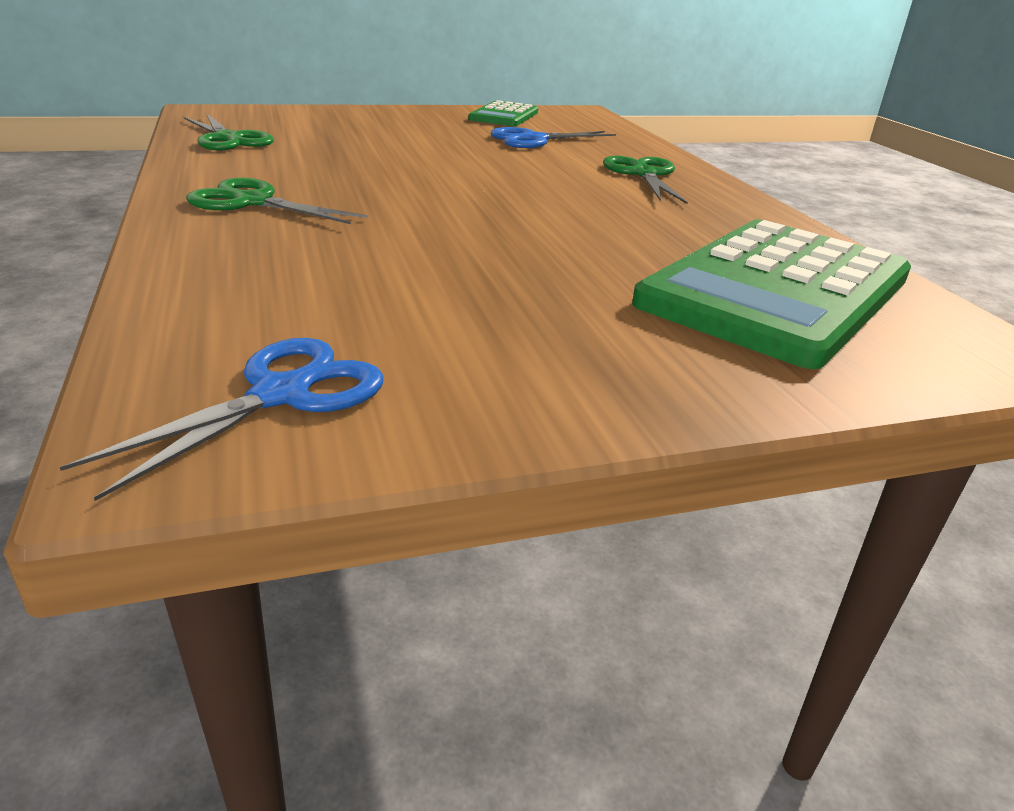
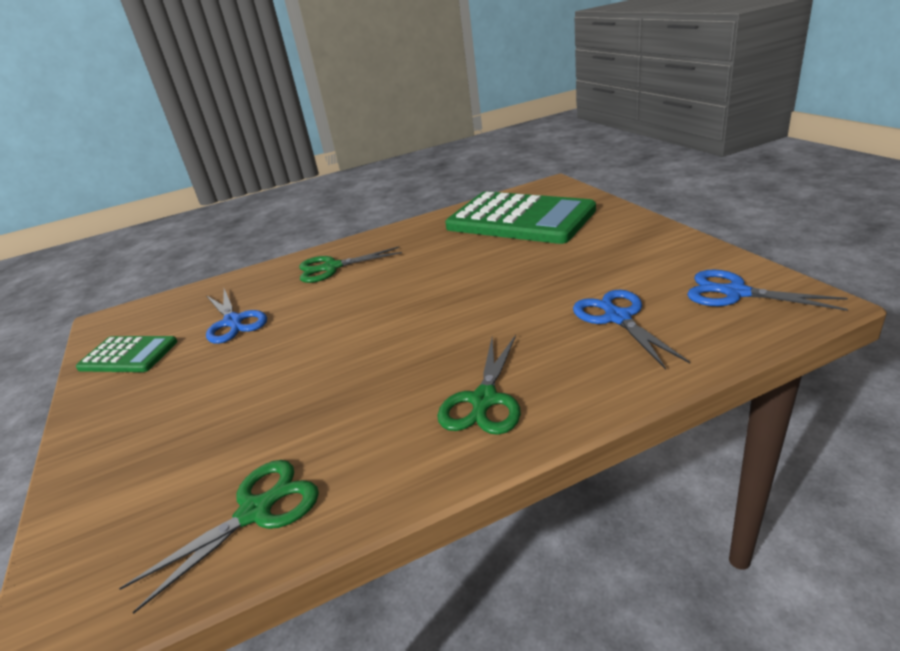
camera: 90 degrees left, 0 degrees up
none -> blue scissors [573,290,690,369]

